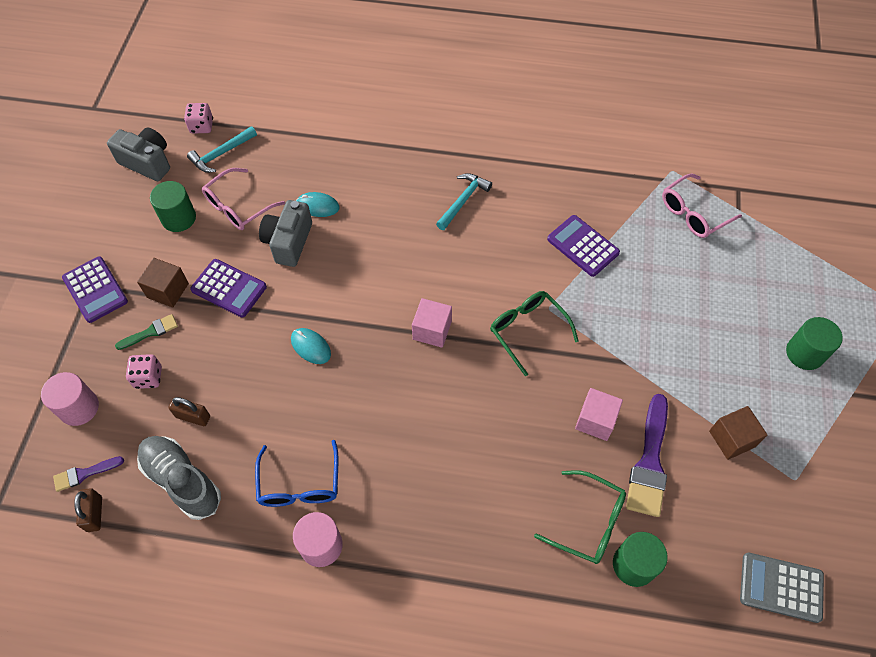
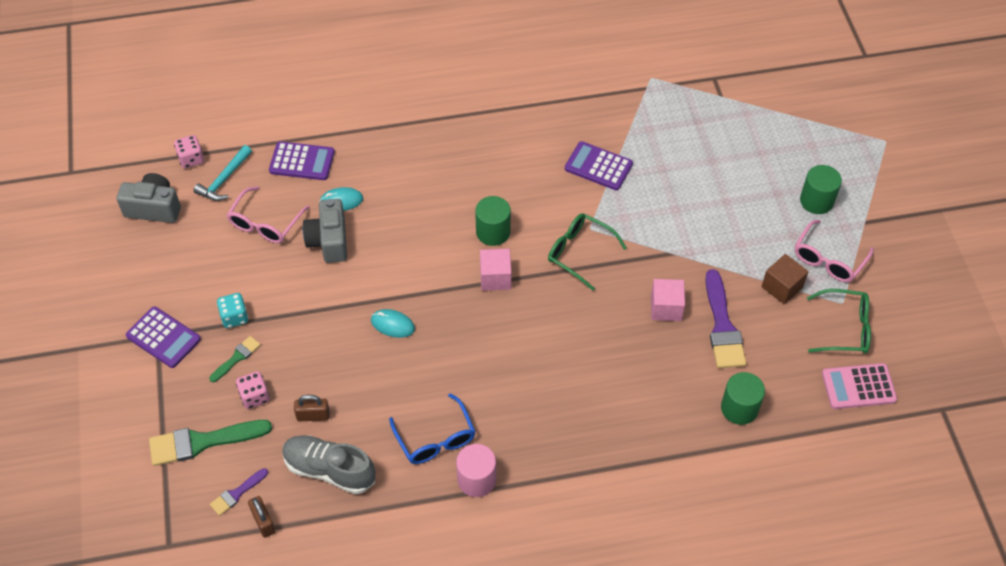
camera: 20 degrees left, 5 degrees down
pink cylinder [41,372,99,426] -> green brush [149,420,272,466]
brown cube [137,258,189,308] -> turquoise dice [217,293,248,328]
green cylinder [150,181,196,232] -> green cylinder moved to [475,196,511,246]
purple calculator [190,259,267,318] -> purple calculator moved to [269,141,335,180]
turquoise hammer [436,173,492,230] -> none
green glasses [534,470,626,564] -> green glasses moved to [807,289,871,354]
pink glasses [662,173,742,238] -> pink glasses moved to [795,220,874,282]
grey calculator [740,552,824,623] -> pink calculator [822,363,897,409]

